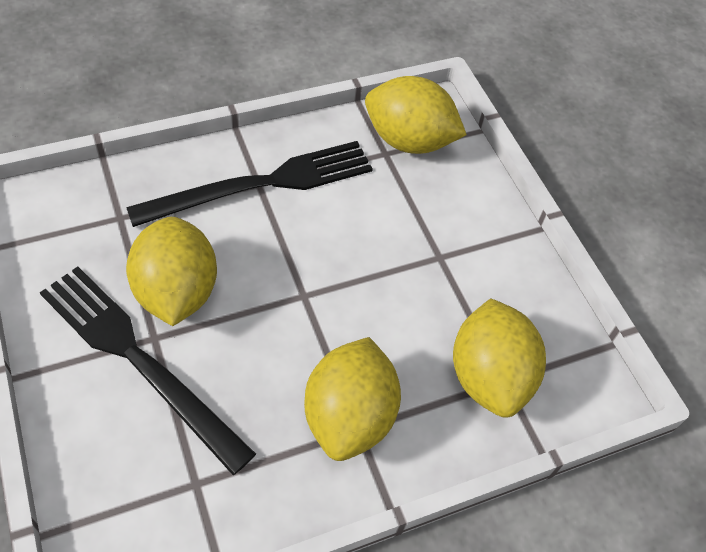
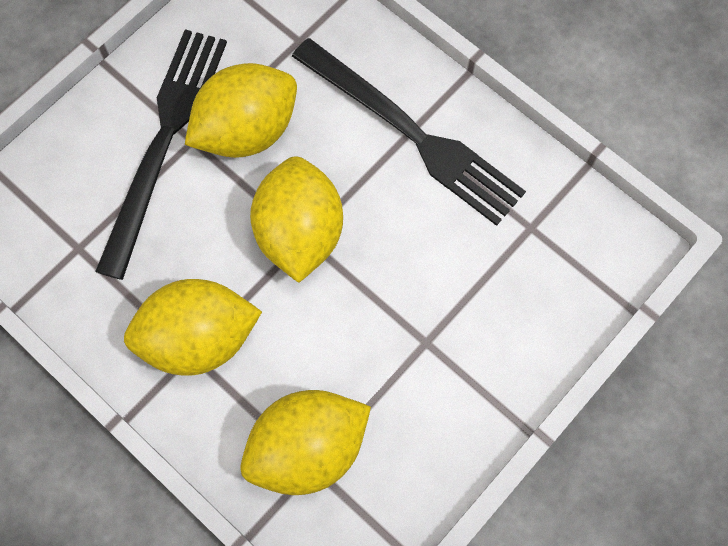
camera: 70 degrees right, 15 degrees up
yellow lemon [365,76,467,154] -> yellow lemon moved to [250,157,343,283]

